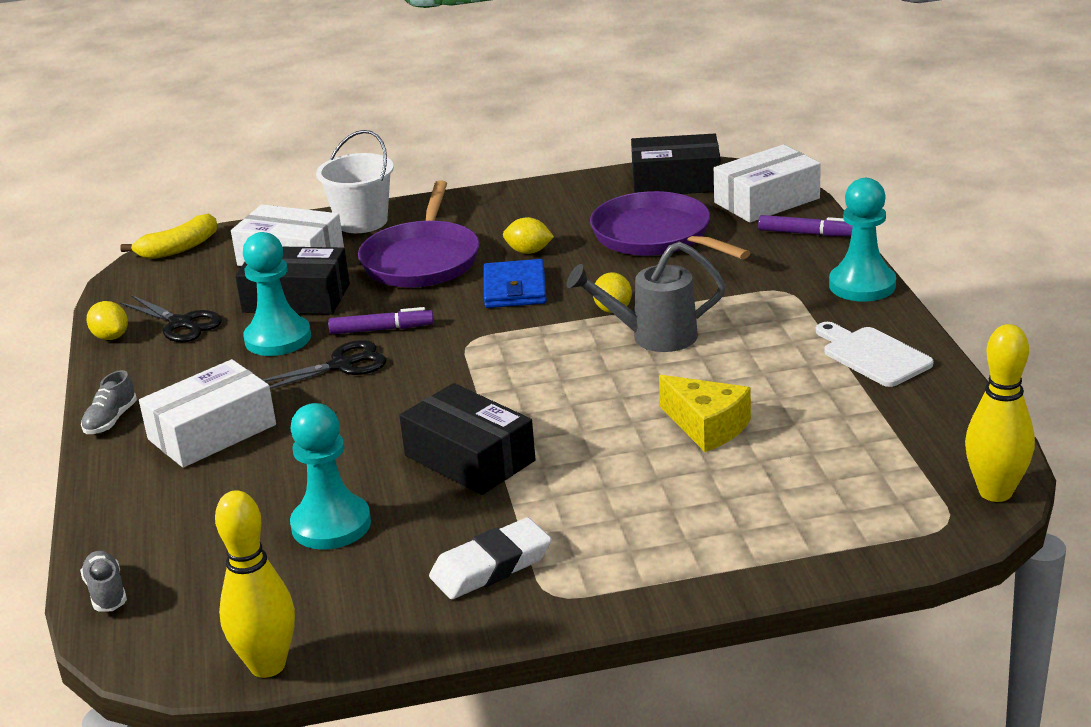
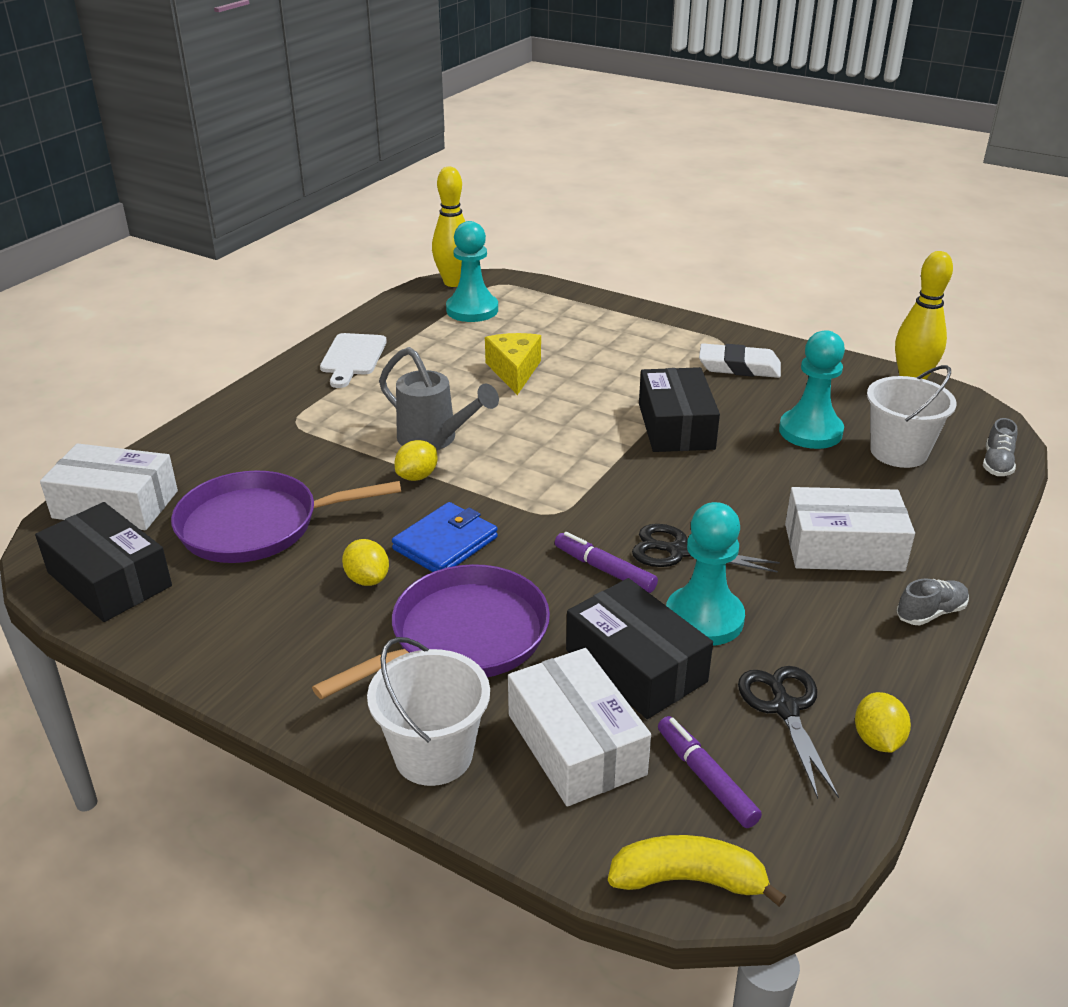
camera: 140 degrees left, 5 degrees up
purple pan [590,191,751,259] -> purple pan turned 75 degrees clockwise [171,470,401,563]
purple marker [758,215,853,236] -> purple marker moved to [658,716,762,828]
turquoise pawn [829,178,896,302] -> turquoise pawn moved to [446,221,498,322]
none -> white bucket [867,365,957,468]

